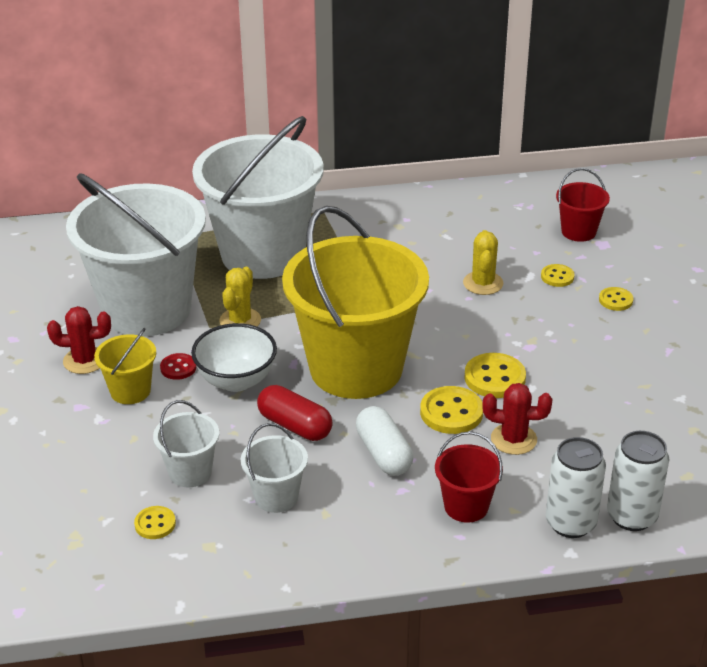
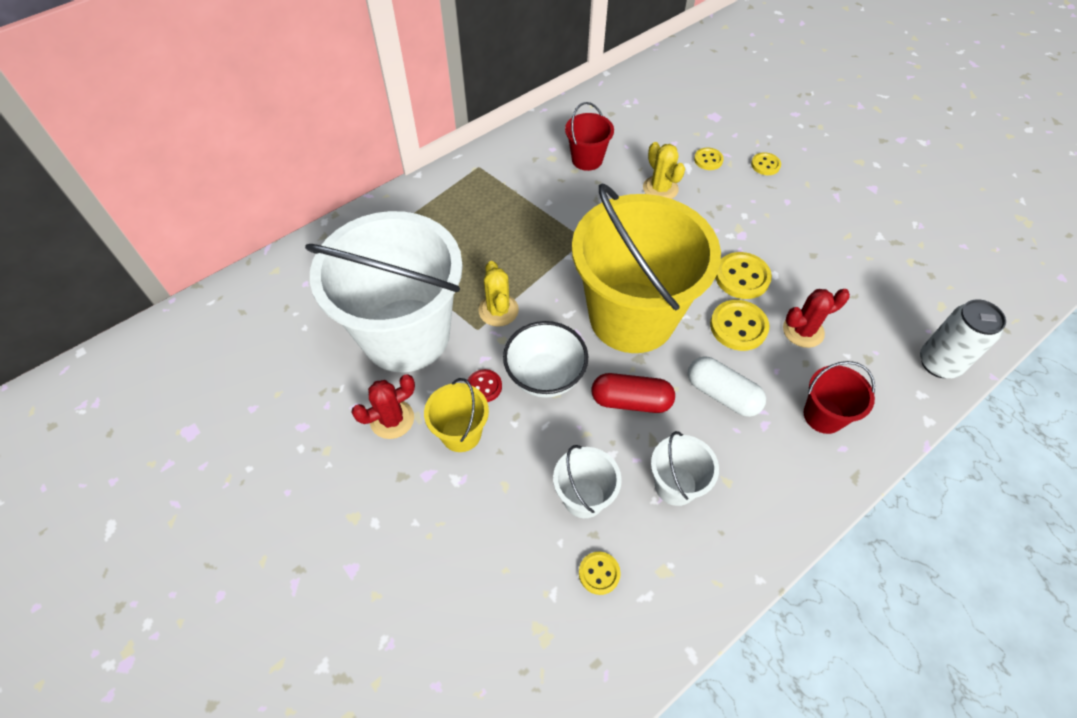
camera: 30 degrees left, 20 degrees up
white bucket [192,116,324,279] -> none
white can [546,437,606,538] -> none
red bucket [556,168,610,242] -> red bucket moved to [565,102,614,171]

